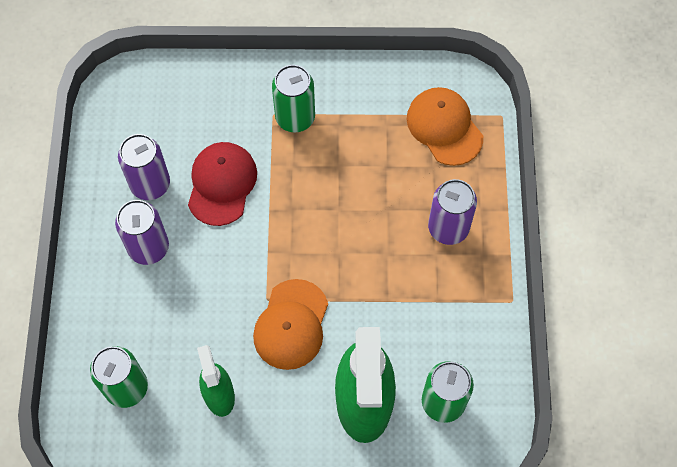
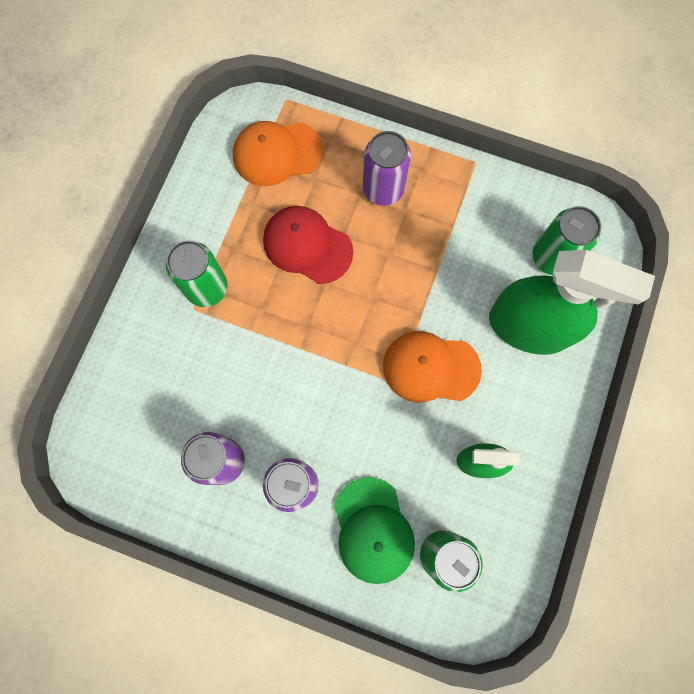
camera: 70 degrees left, 10 degrees up
red cap [188,142,257,226] -> red cap moved to [263,206,353,284]
orange cap [253,279,328,370] -> orange cap turned 150 degrees clockwise [383,331,482,403]
none -> green cap [334,477,415,584]

